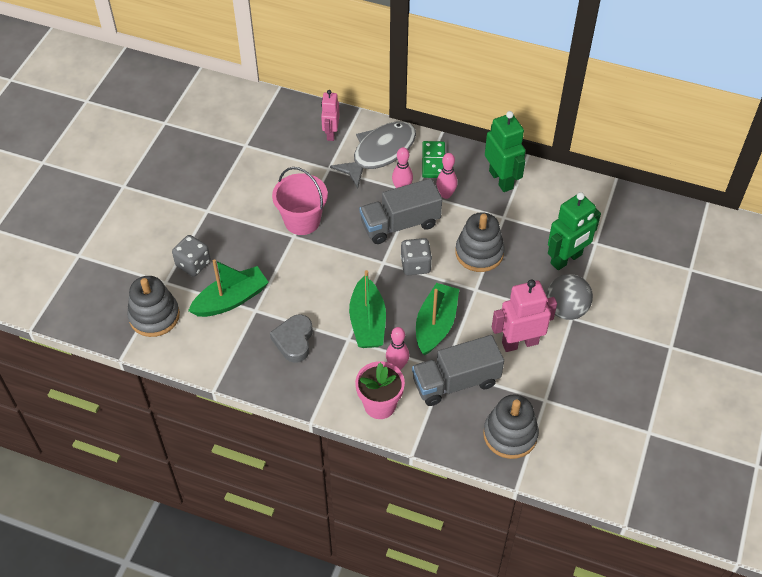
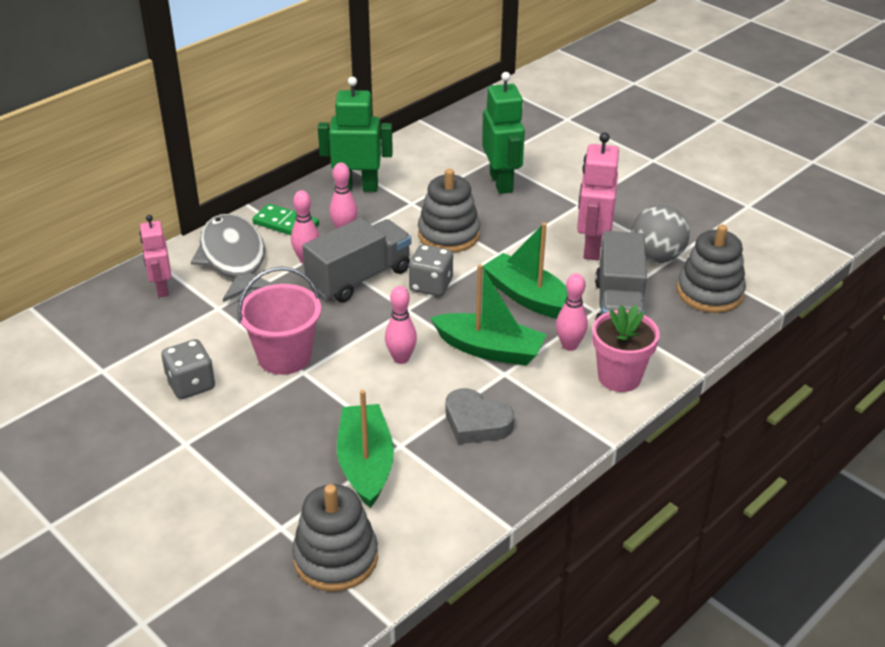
camera: 65 degrees left, 15 degrees down
grey dice [172,235,211,277] -> grey dice moved to [162,339,215,399]
pink robot [321,90,340,141] -> pink robot turned 45 degrees clockwise [140,215,172,297]
grey truck [360,178,442,244] -> grey truck turned 135 degrees counterclockwise [302,218,411,302]
grey ball [546,274,593,320] -> grey ball moved to [631,205,690,263]
none -> pink bowling pin [385,286,417,364]

